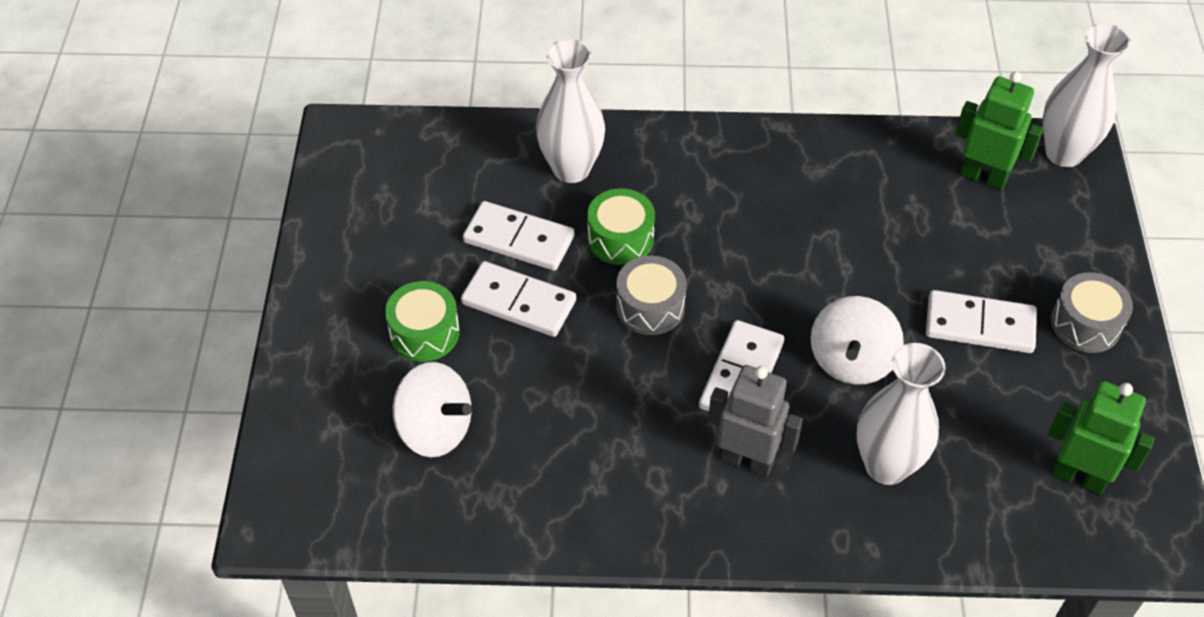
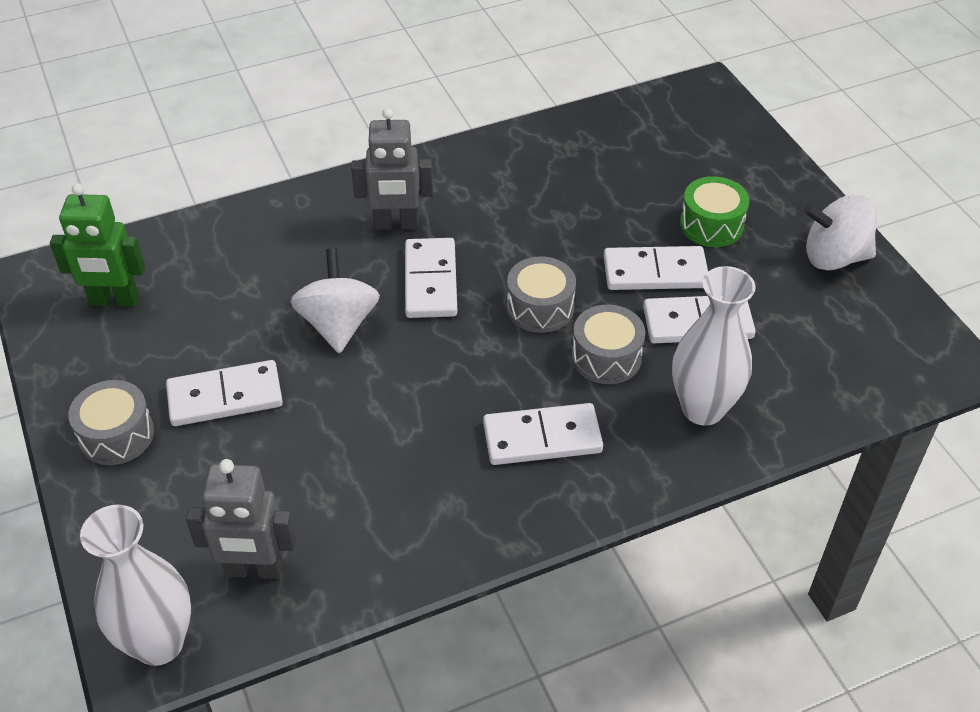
camera: 155 degrees right, 5 degrees down
white spinning top [393,362,472,457] -> white spinning top moved to [804,194,877,270]
green drum [587,188,655,265] -> grey drum [572,305,645,384]
white vase [857,343,946,485] -> none
green robot [955,72,1043,190] -> grey robot [186,459,296,579]
none -> white domino [483,403,603,465]

